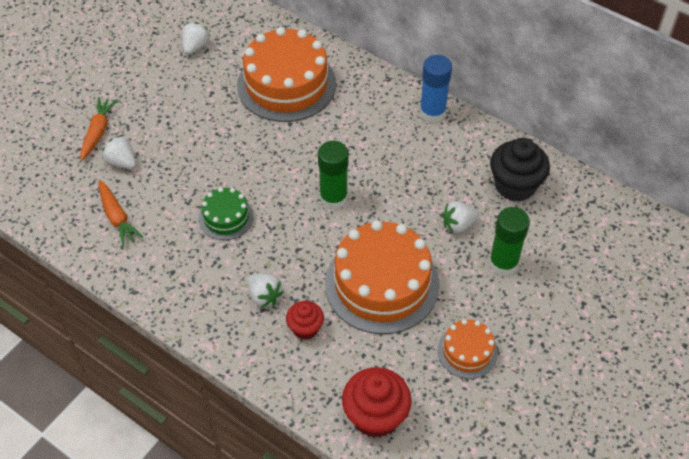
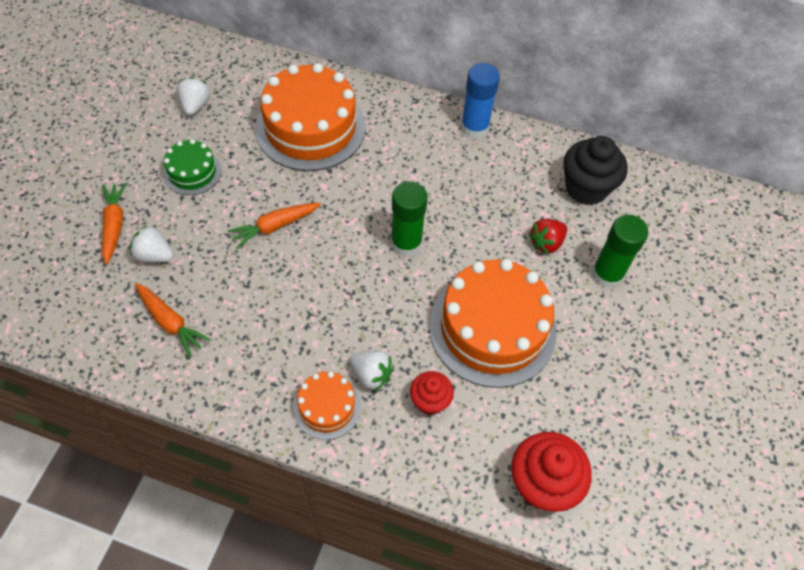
camera: 20 degrees left, 5 degrees up
green cake [199,187,254,240] -> green cake moved to [163,139,222,195]
orange cake [438,319,498,379] -> orange cake moved to [293,371,361,440]
white strawberry [442,201,479,233] -> red strawberry [529,219,567,254]
none -> orange carrot [227,203,321,249]

